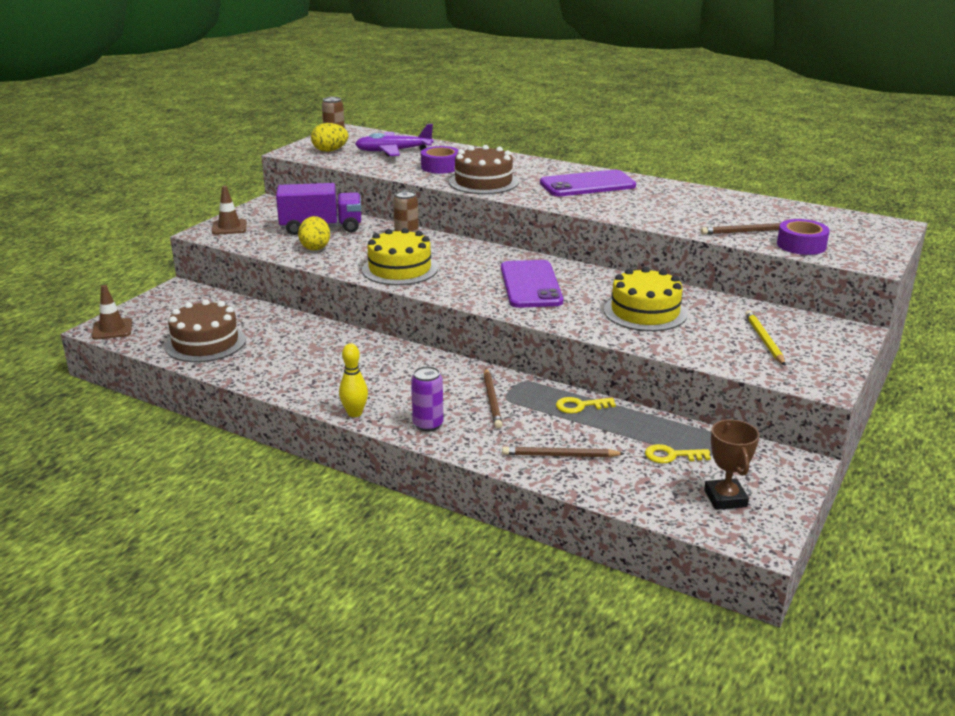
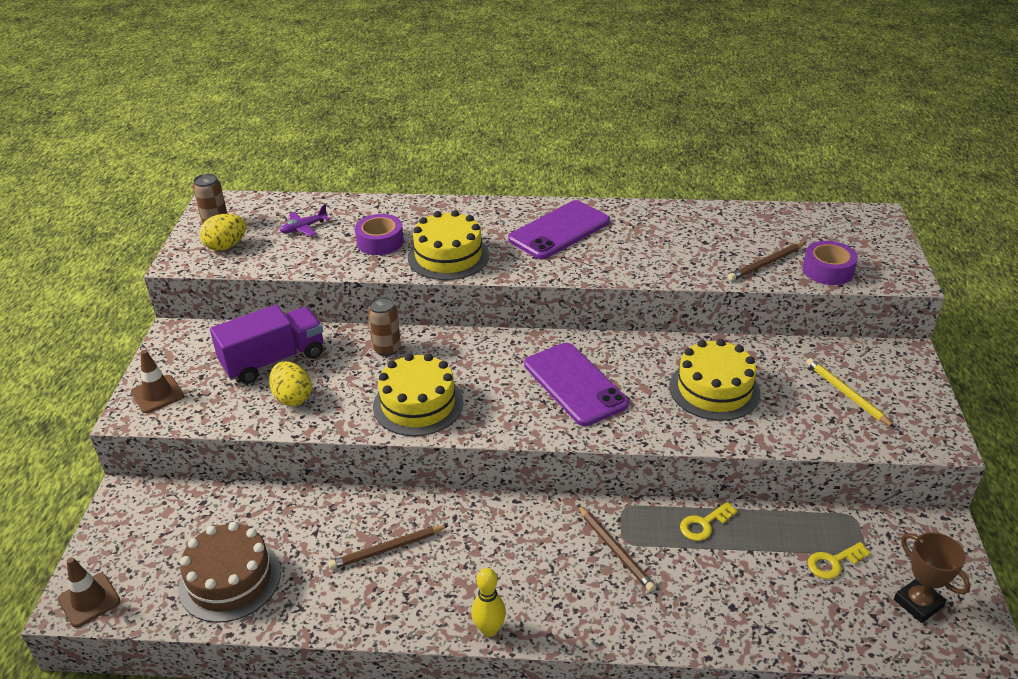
camera: 25 degrees left, 10 degrees up
purple plane [355,124,433,156] -> purple plane [280,205,330,236], size x0.54
purple can [411,366,443,432] -> none
brown cake [449,145,519,194] -> yellow cake [408,210,489,280]
brown pencil [502,446,625,457] -> brown pencil moved to [328,525,449,570]

